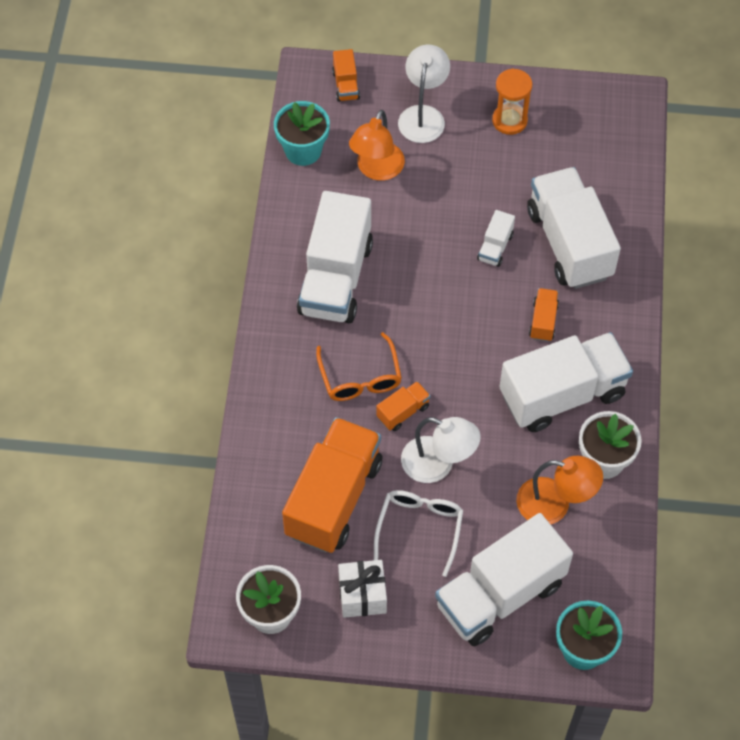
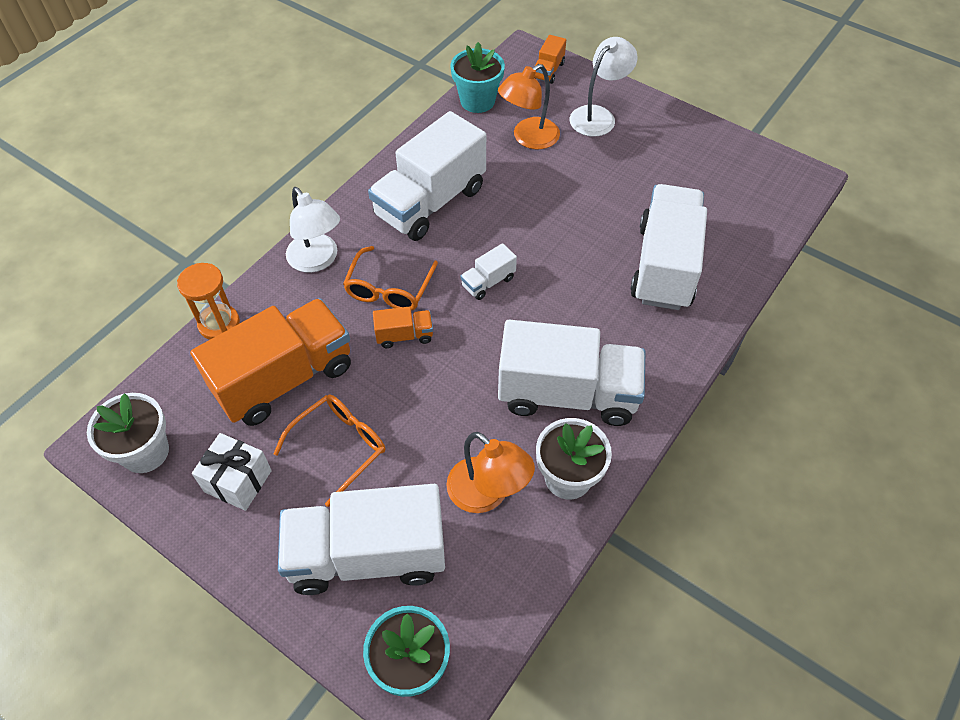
camera: 30 degrees right, 5 degrees down
white glasses [374,490,463,577] -> orange glasses [273,395,385,507]
white lamp [401,417,481,483] -> white lamp moved to [286,187,340,273]
white truck [477,210,515,267] -> white truck moved to [460,243,517,300]
orange hourglass [492,68,532,135] -> orange hourglass moved to [177,263,240,340]
orange truck [529,288,559,342] -> none

